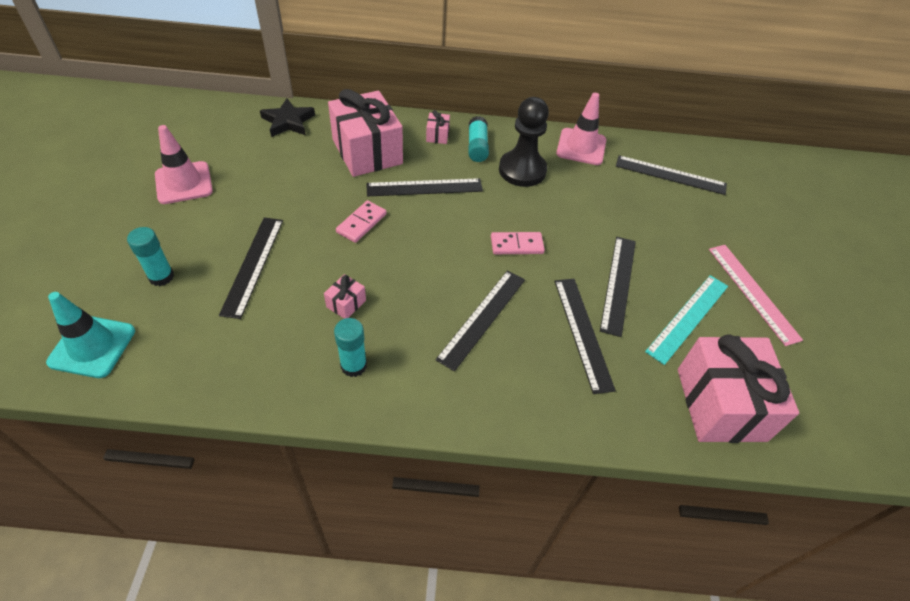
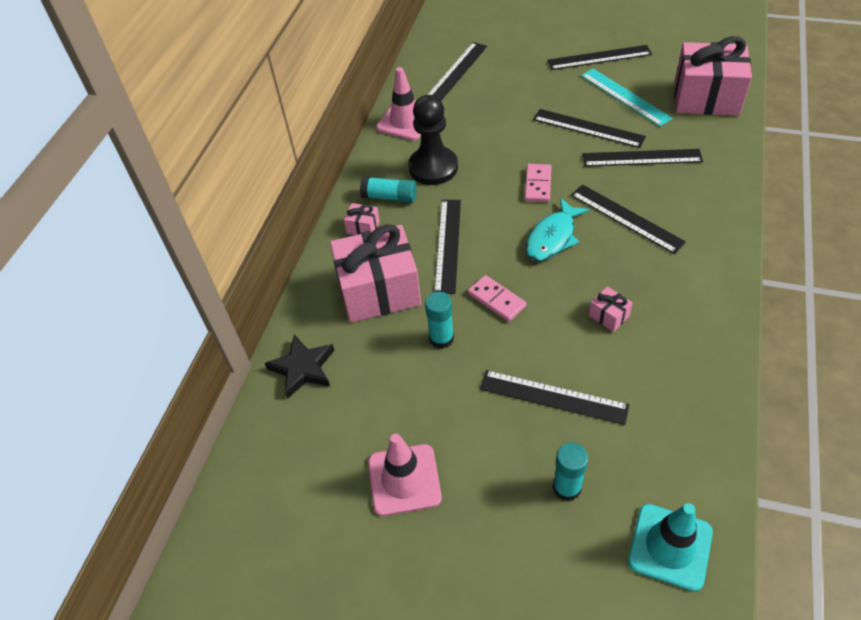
camera: 70 degrees left, 0 degrees up
turquoise glue stick [334,318,367,377] -> turquoise glue stick moved to [425,292,454,349]
pink ruler [709,245,803,346] -> black ruler [547,45,652,70]
none -> turquoise fish [526,198,590,261]

